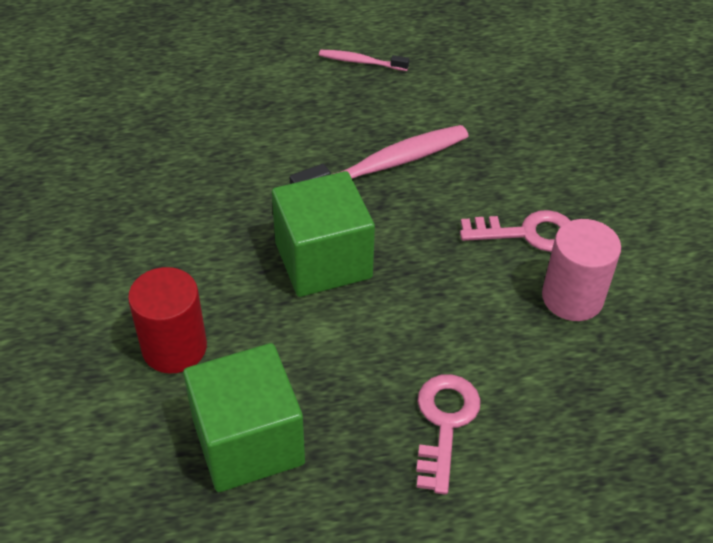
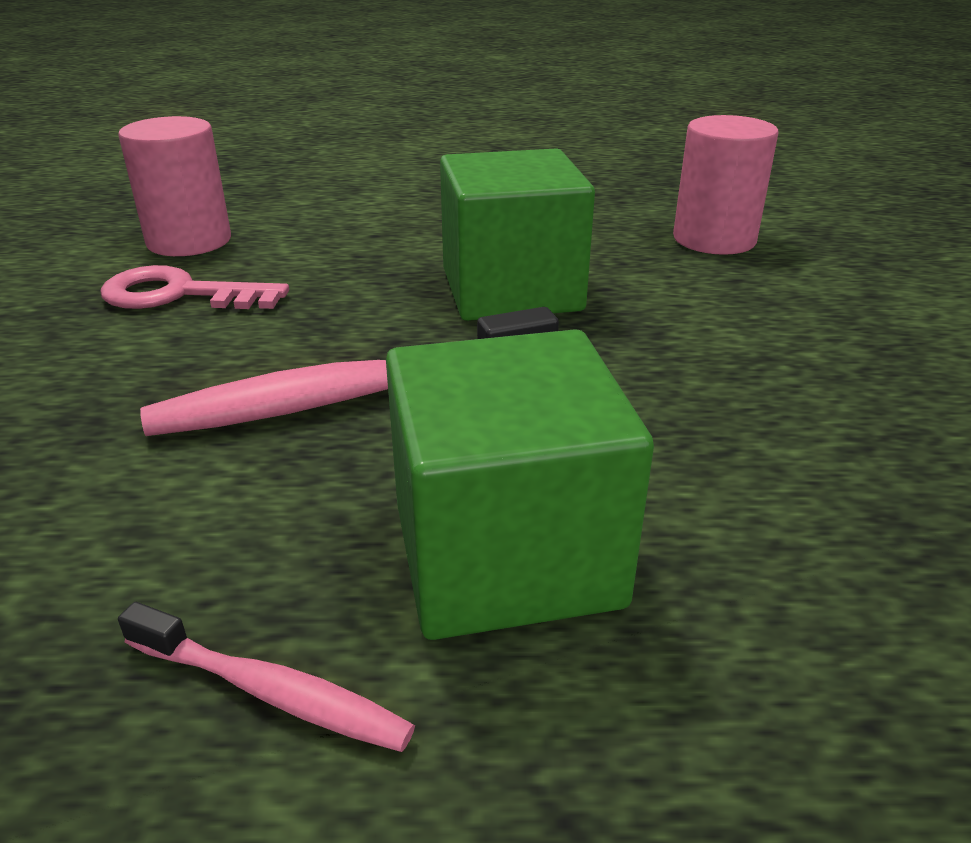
camera: 170 degrees left, 15 degrees down
red cylinder [128,267,207,374] -> pink cylinder [673,115,779,255]
green cube [183,343,305,492] -> green cube moved to [386,329,654,640]
pink key [416,374,481,495] -> none

